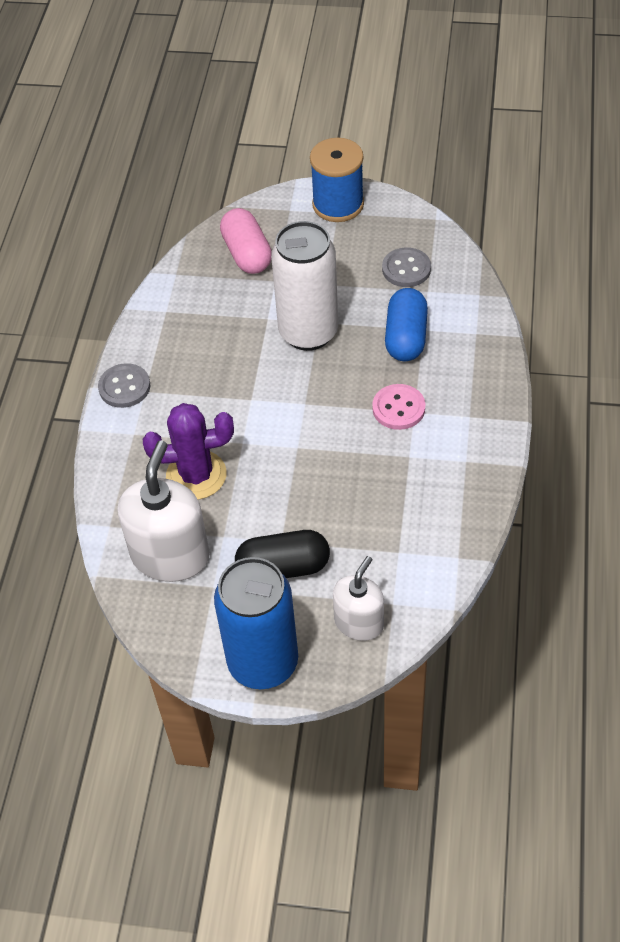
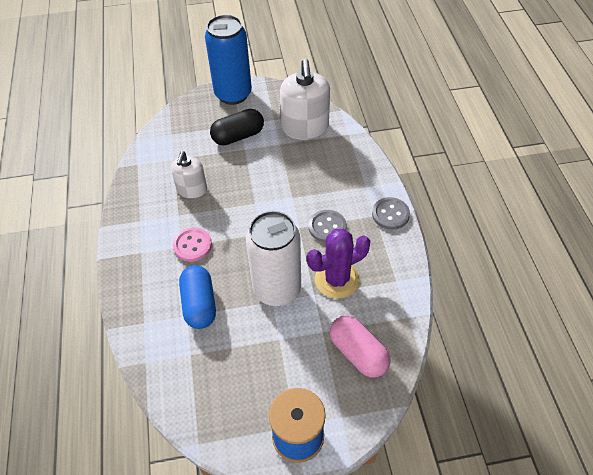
camera: 160 degrees right, 0 degrees up
purple cactus [143,403,234,500] -> purple cactus moved to [307,229,370,299]
white soap dispenser [333,556,384,641] -> white soap dispenser moved to [171,151,207,198]
grey button [382,248,431,287] -> grey button moved to [309,210,347,243]

